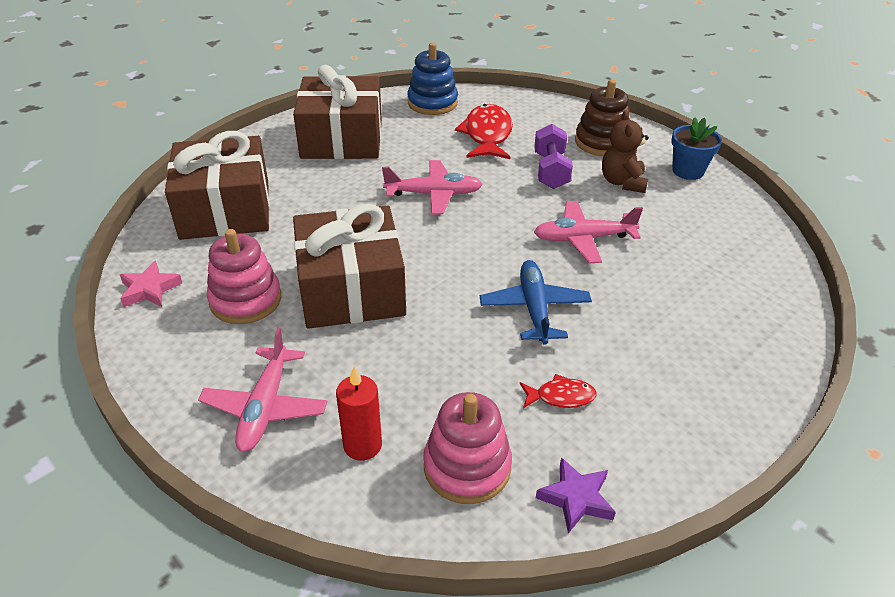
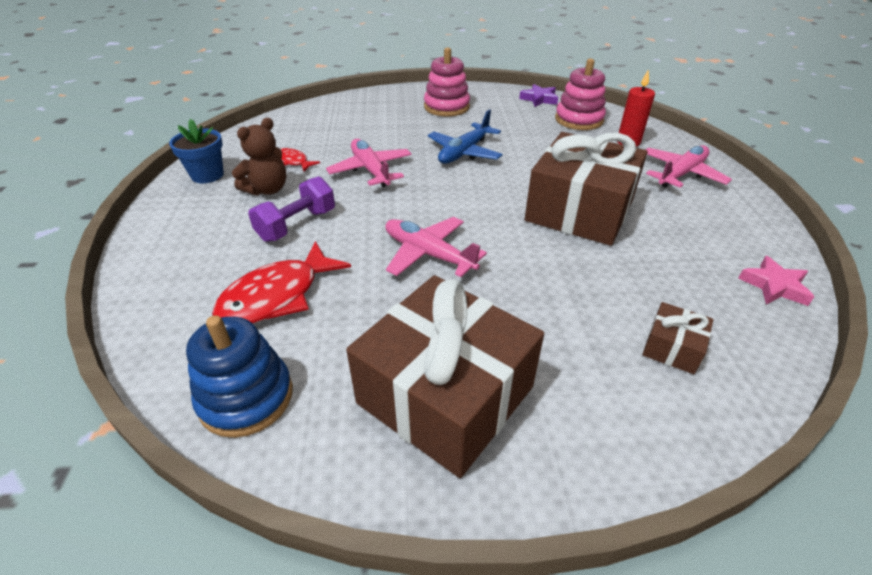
camera: 140 degrees left, 0 degrees up
brown gift [165,131,270,240] -> brown gift [642,302,713,374], size x0.42
pink stacking toy [207,229,281,324] -> pink stacking toy moved to [424,47,470,116]
red fish [520,374,597,408] -> red fish moved to [281,148,320,172]
pink plane [534,201,643,263] -> pink plane turned 150 degrees counterclockwise [326,139,412,187]
brown stacking toy [575,79,630,156] -> none

